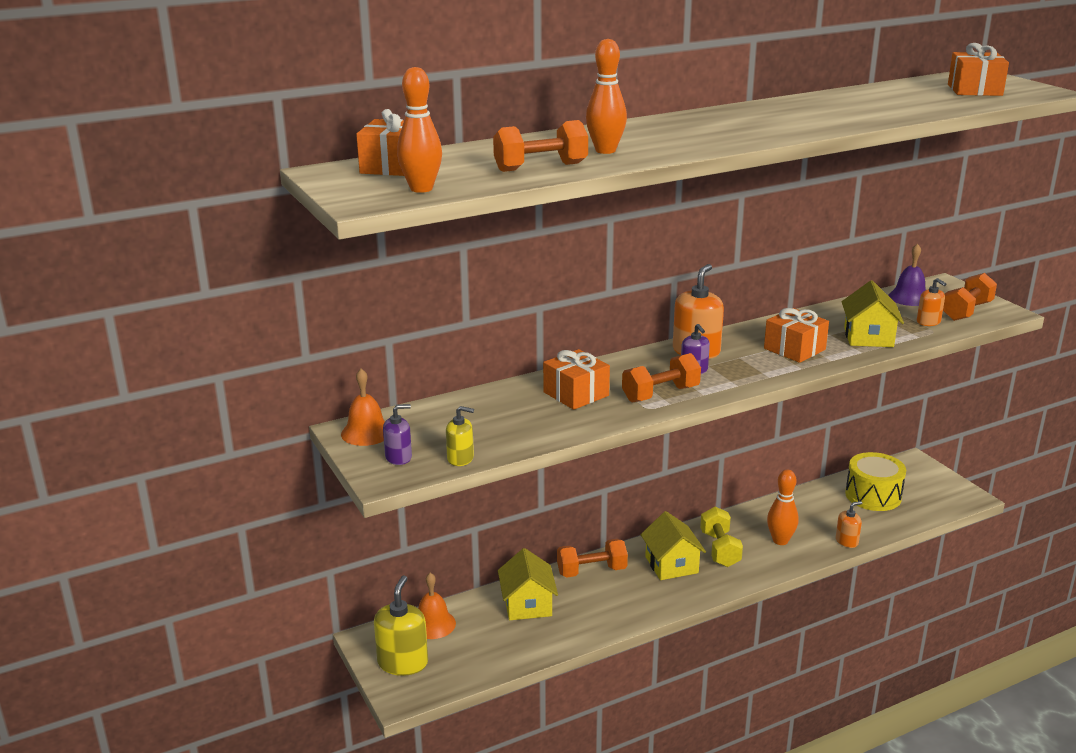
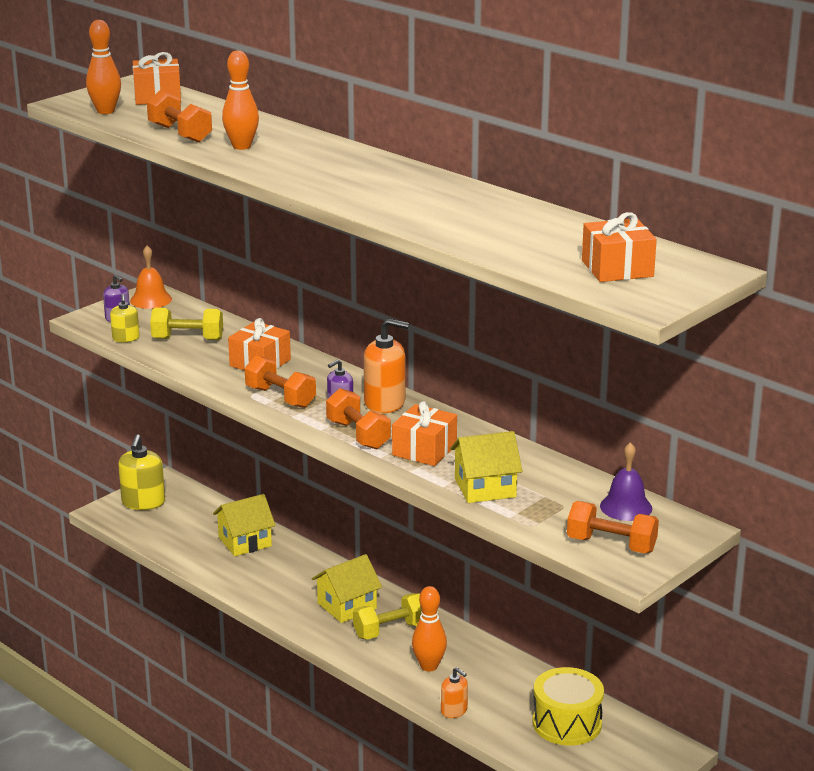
camera: 70 degrees right, 0 degrees up
yellow soap dispenser [374,575,428,676] -> yellow soap dispenser turned 105 degrees clockwise [118,434,165,510]
orange bell [418,573,456,639] -> none
orange dumbbell [557,539,628,578] -> orange dumbbell moved to [326,388,391,449]
orange soap dispenser [917,278,946,326] -> none
none -> yellow dumbbell [150,308,223,340]

